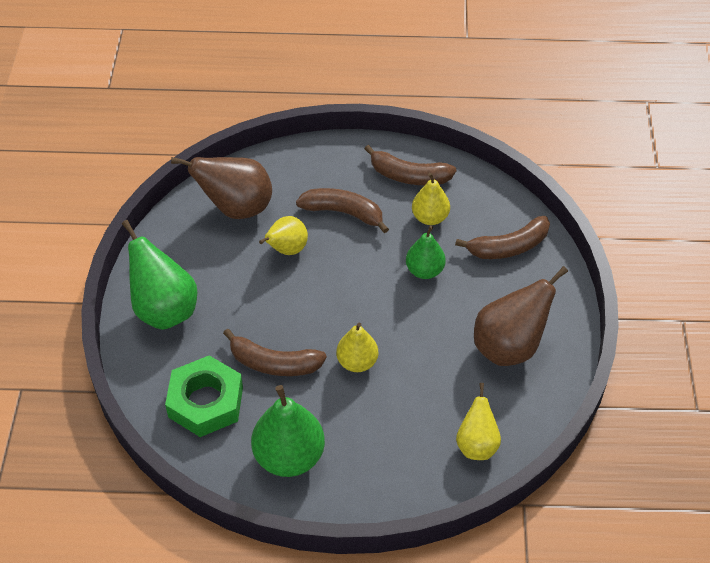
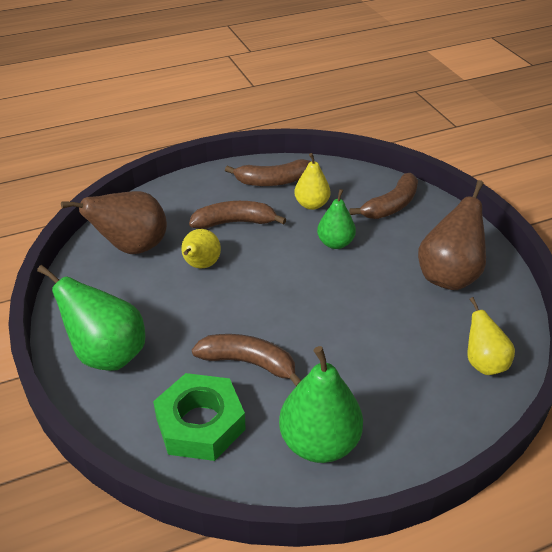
camera: 25 degrees left, 10 degrees down
brown banana [223,328,327,376] -> brown banana turned 150 degrees counterclockwise [192,334,301,386]
yellow pear [336,323,378,372] -> none

